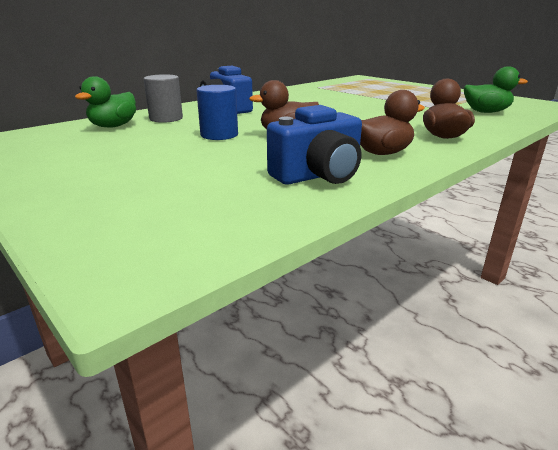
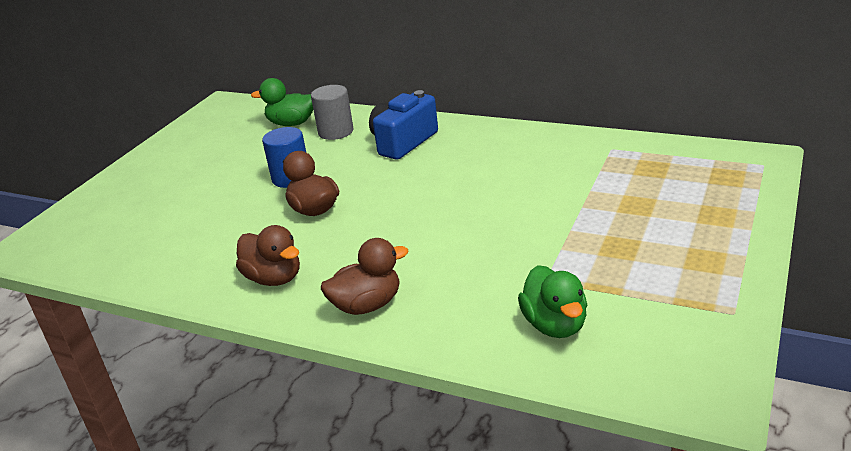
camera: 70 degrees right, 5 degrees up
blue camera [267,105,362,185] -> none

